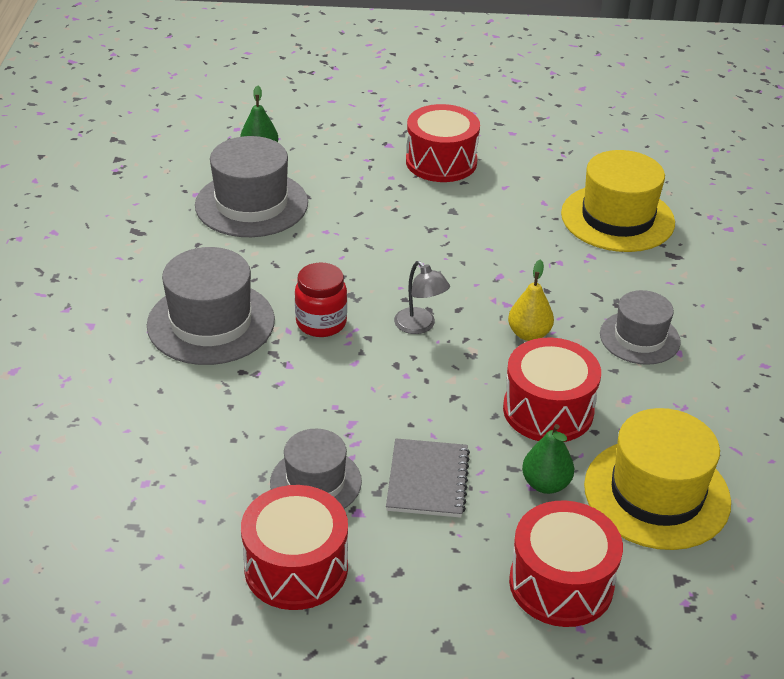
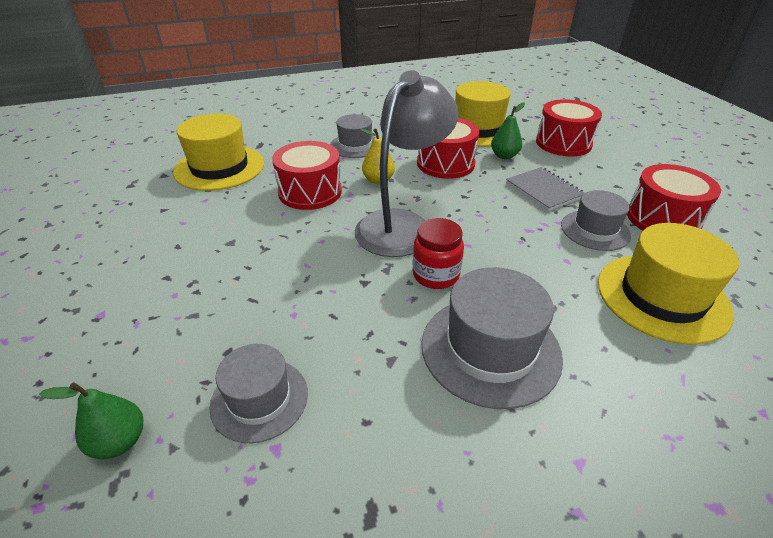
camera: 110 degrees left, 0 degrees up
grey hat [195,136,308,237] -> grey hat [210,344,308,443], size x0.63
grey notebook [386,438,470,518] -> grey notebook turned 75 degrees clockwise [506,167,584,211]
grey lamp [394,261,450,334] -> grey lamp [355,70,459,257], size x2.25
red drum [406,104,480,182] -> red drum moved to [272,141,342,210]
none -> yellow hat [598,223,739,344]

